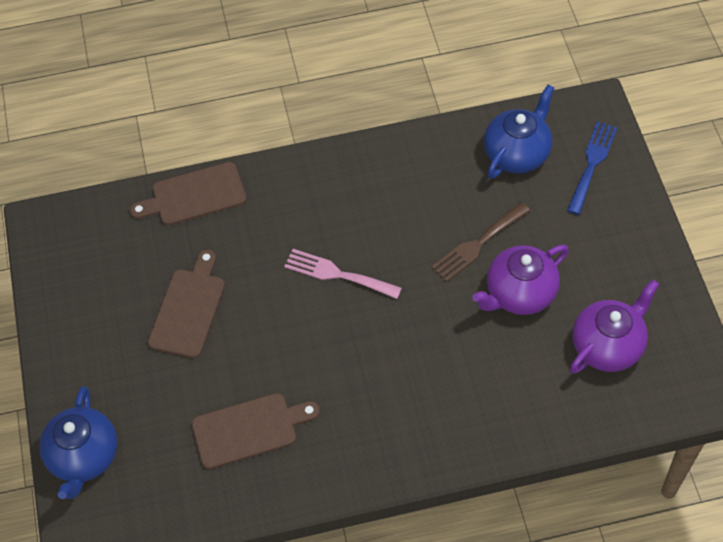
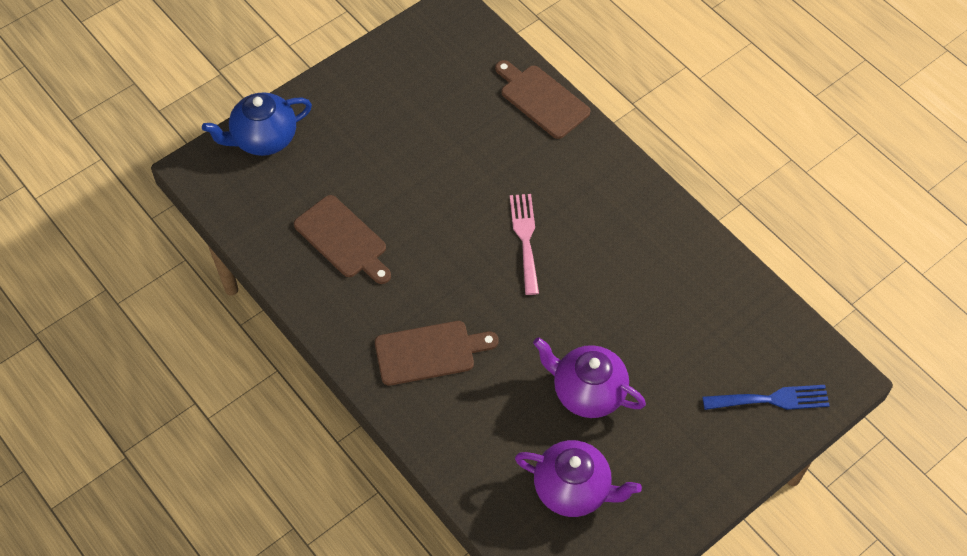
camera: 60 degrees right, 0 degrees up
brown cutting board [148,250,225,358] -> brown cutting board moved to [375,321,499,386]
brown fork [432,202,530,282] -> none
blue teapot [484,85,554,179] -> none

